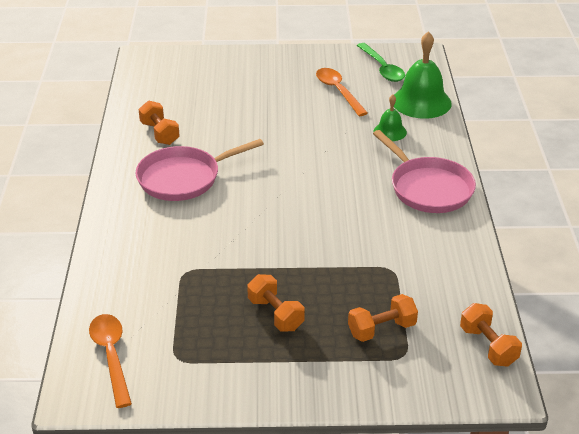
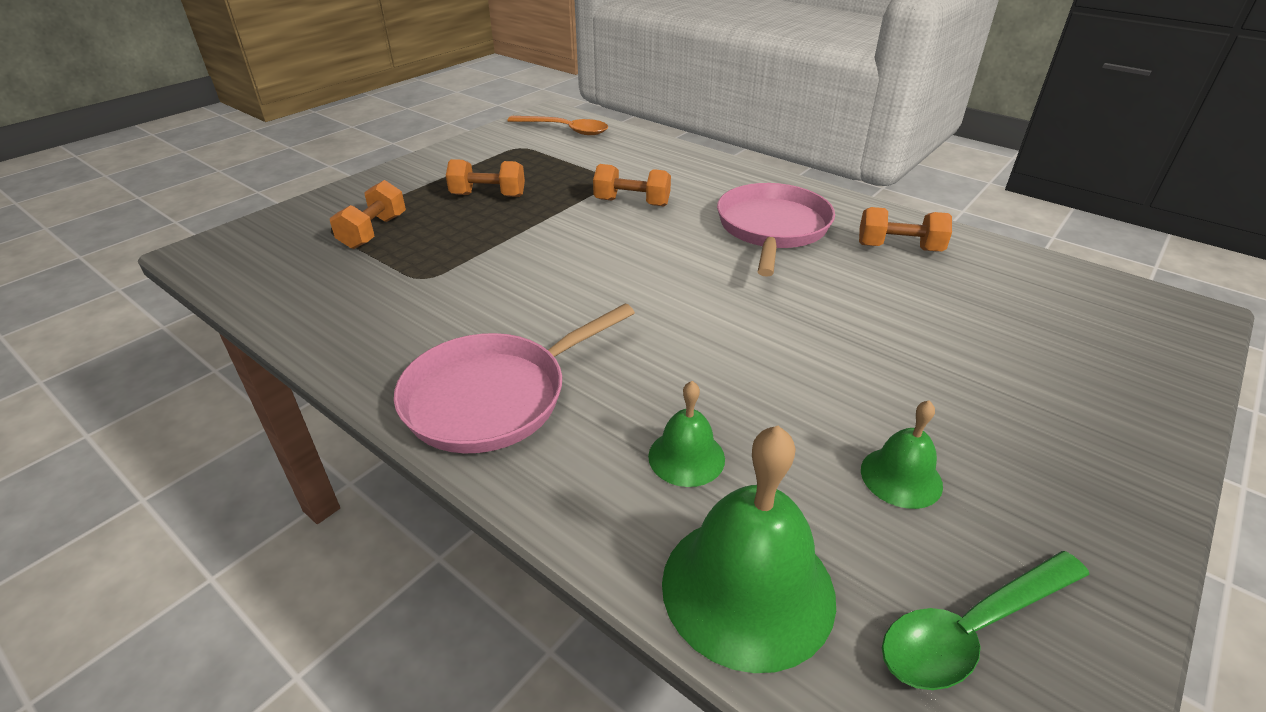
camera: 130 degrees right, 0 degrees up
orange spoon [316,68,368,116] -> green bell [861,400,943,509]
green spoon [357,43,405,82] -> green spoon turned 45 degrees counterclockwise [882,551,1090,690]
pink pan [373,130,476,213] -> pink pan turned 45 degrees counterclockwise [394,304,635,453]
orange dumbbell [460,303,522,367] -> orange dumbbell moved to [593,164,671,206]

